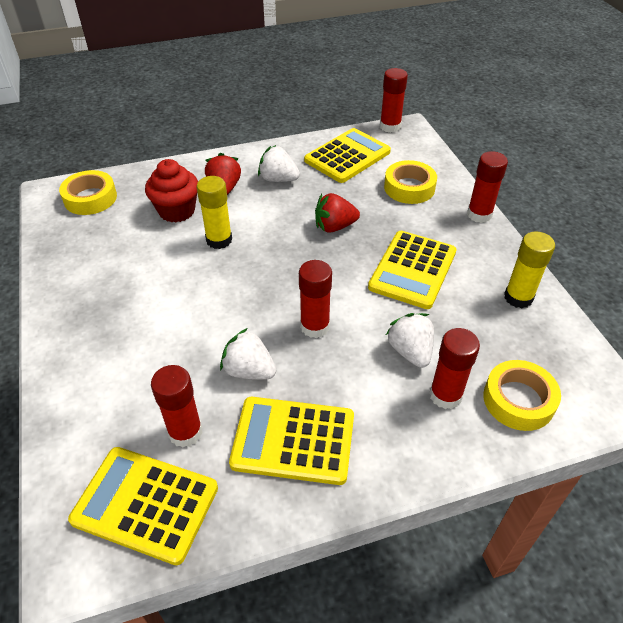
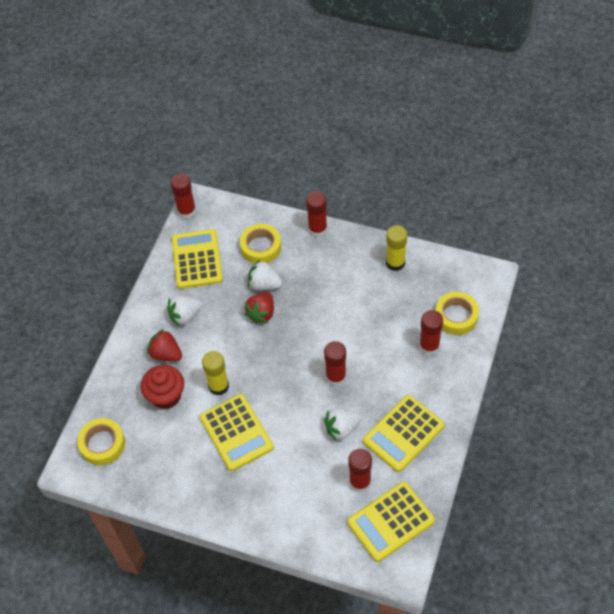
camera: 50 degrees left, 10 degrees up
yellow calculator [368,231,457,309] -> yellow calculator moved to [200,394,274,471]
white strawberry [386,313,434,368] -> white strawberry moved to [248,260,282,290]

